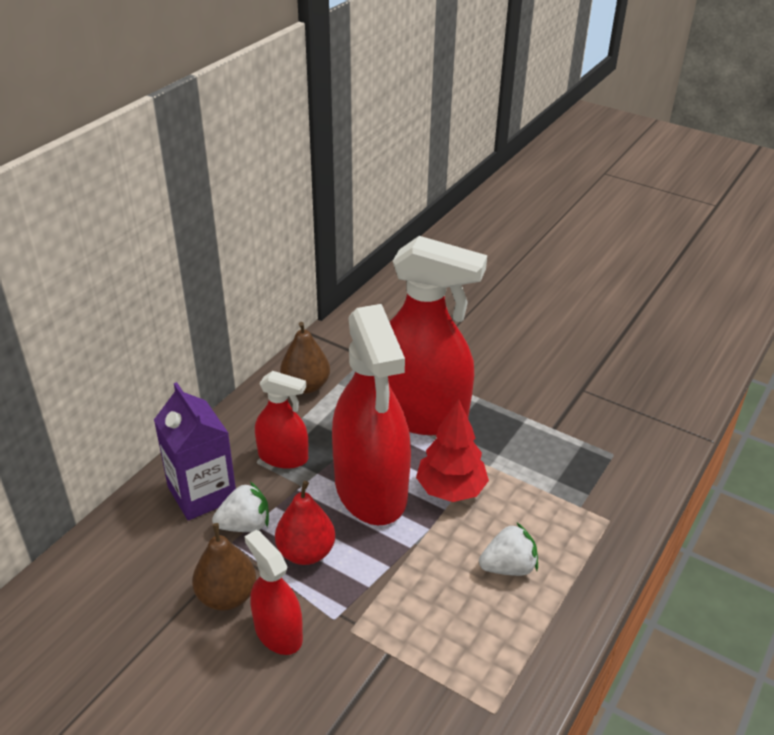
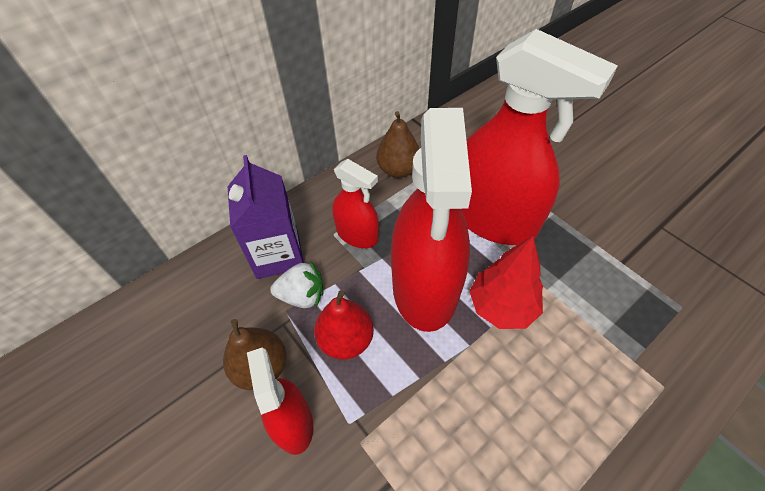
camera: 20 degrees right, 15 degrees up
white strawberry [479,523,538,576] -> none

